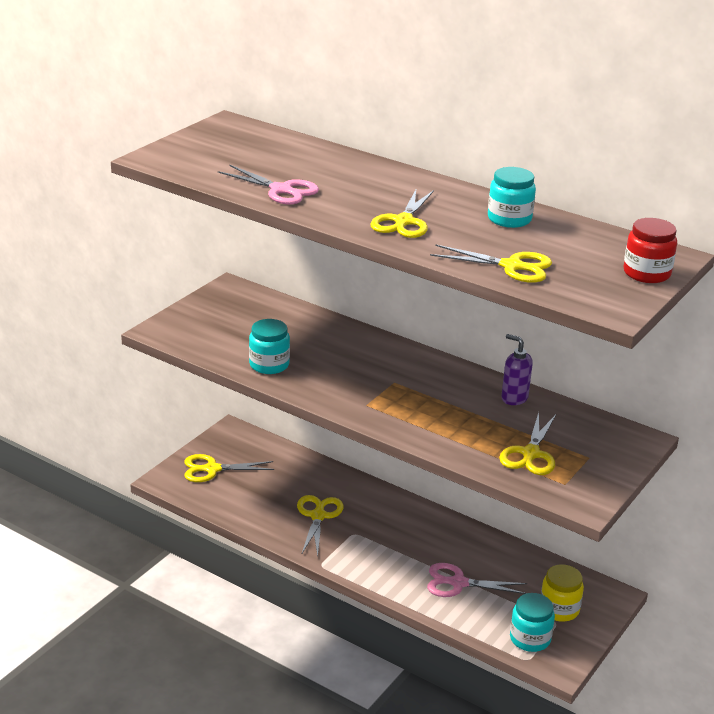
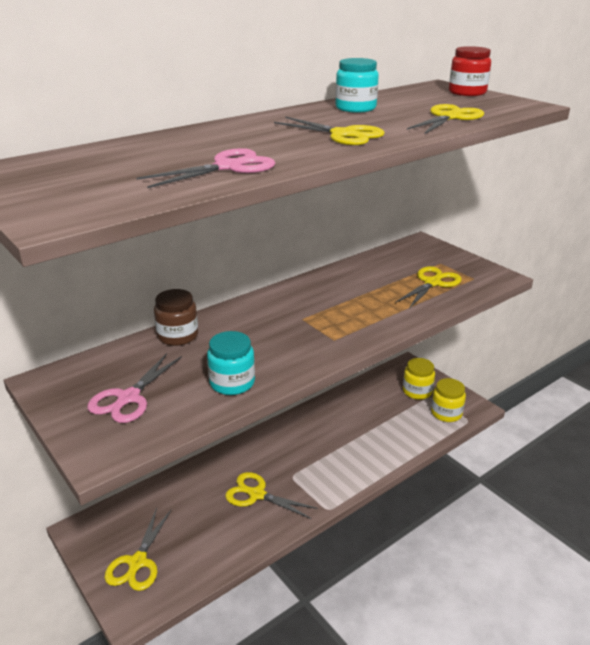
camera: 70 degrees left, 0 degrees up
pink scissors [427,563,527,597] -> pink scissors moved to [87,353,182,423]
yellow scissors [499,412,556,475] -> yellow scissors turned 90 degrees counterclockwise [395,266,462,309]
purple soap dispenser [501,334,533,405] -> none
turquoise jar [510,593,555,652] -> yellow jar [431,378,466,422]
none -> brown jar [154,289,198,346]

